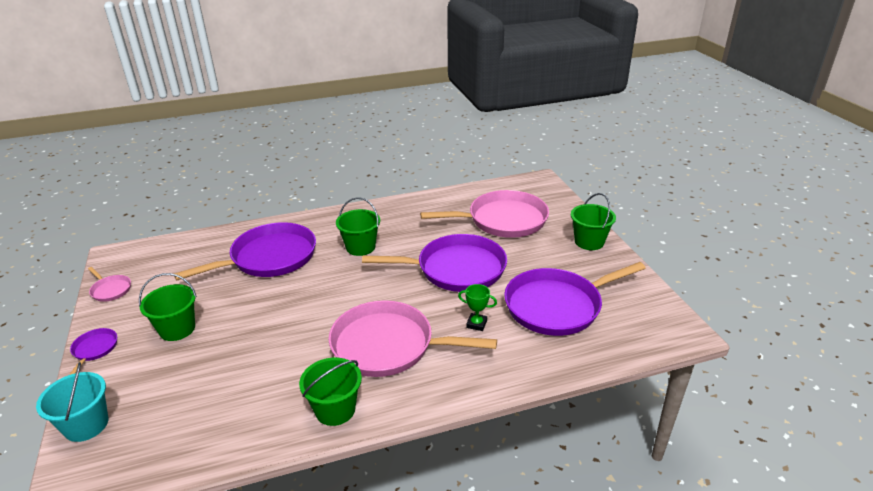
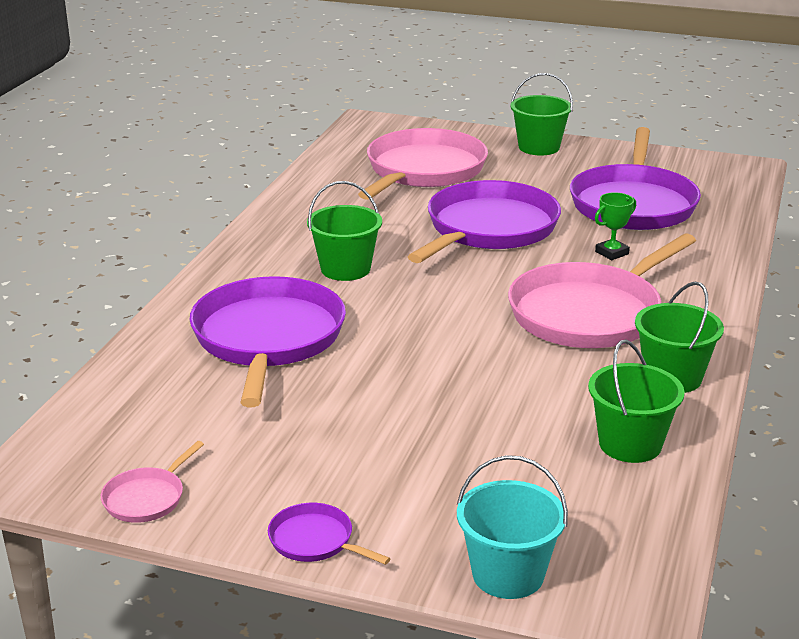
camera: 55 degrees left, 5 degrees down
pink pan [88,267,131,302] -> pink pan turned 135 degrees clockwise [101,441,204,523]
green bucket [139,273,197,341] -> green bucket moved to [588,339,685,463]

